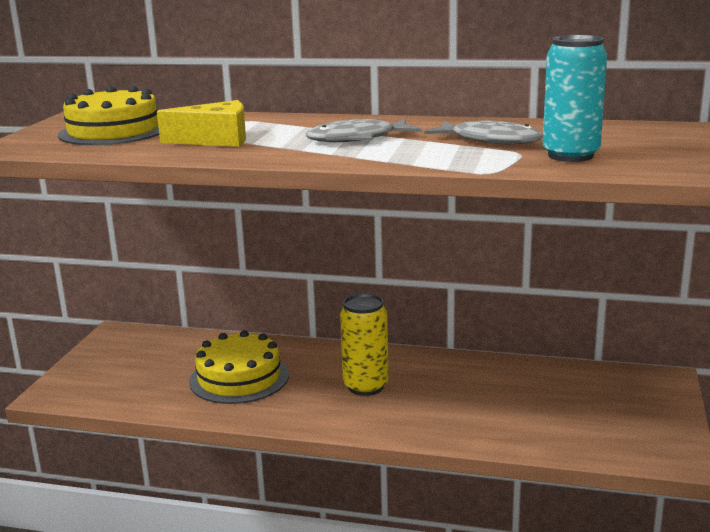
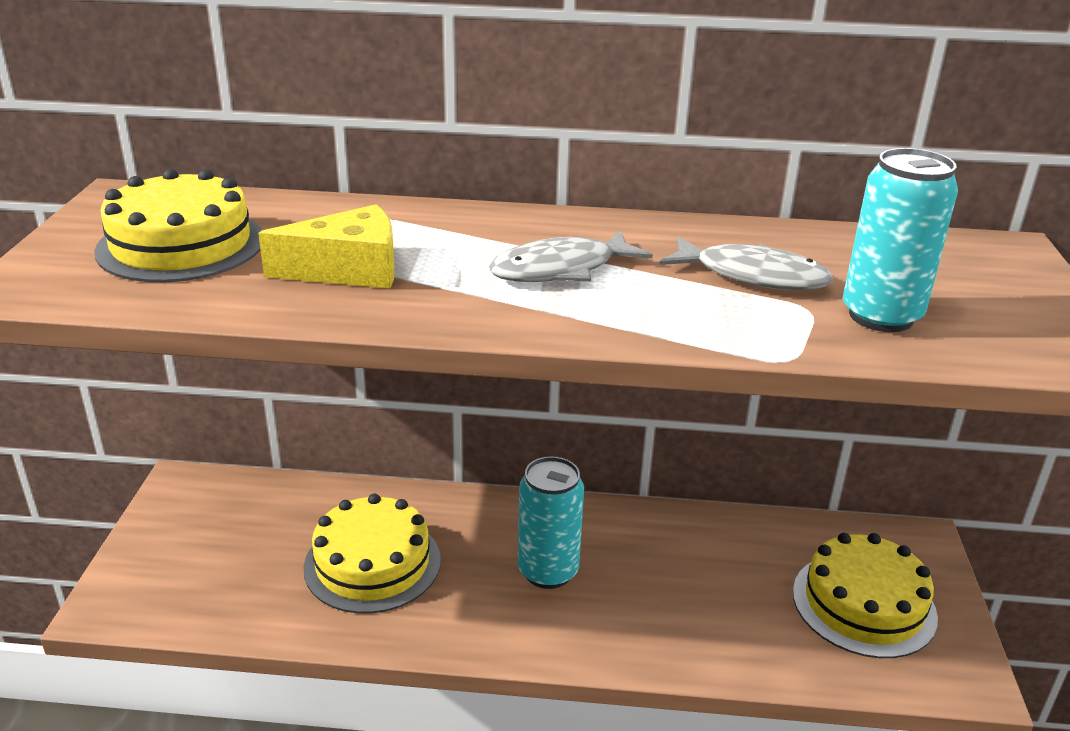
camera: 10 degrees left, 10 degrees up
yellow can [340,294,389,396] -> turquoise can [518,456,584,589]
none -> yellow cake [793,533,938,658]

